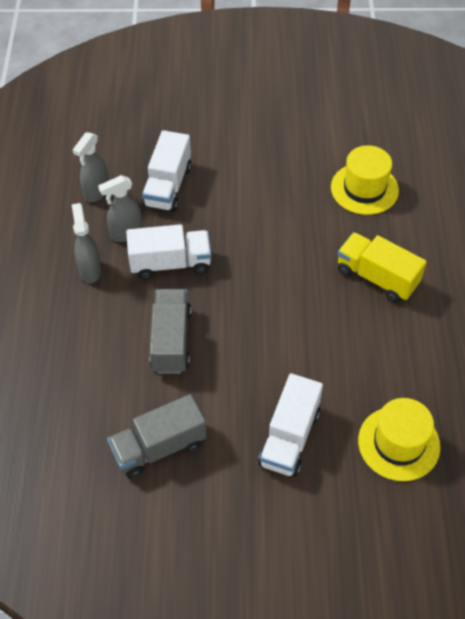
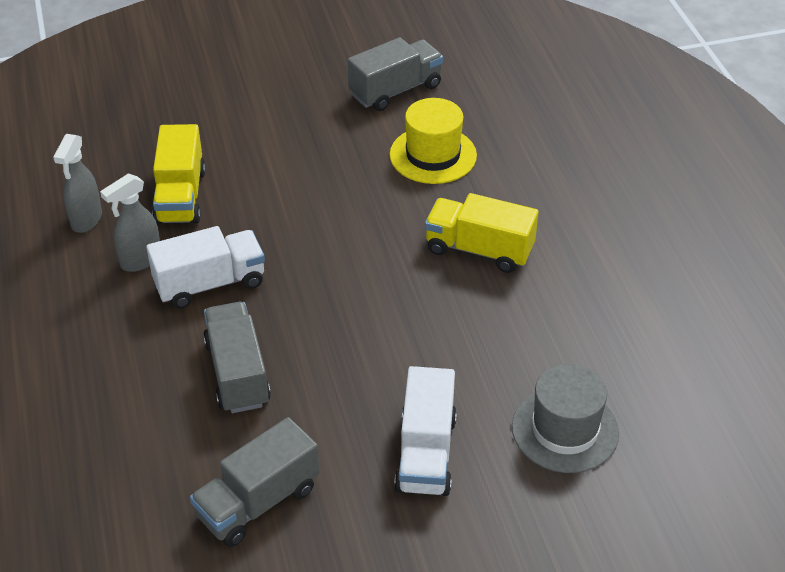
camera: 15 degrees left, 10 degrees down
grey spray bottle [71,203,101,283] -> none
white truck [142,130,192,212] -> yellow truck [152,124,206,225]
yellow hat [358,398,440,481] -> grey hat [512,364,619,473]
none -> grey truck [348,37,443,111]

